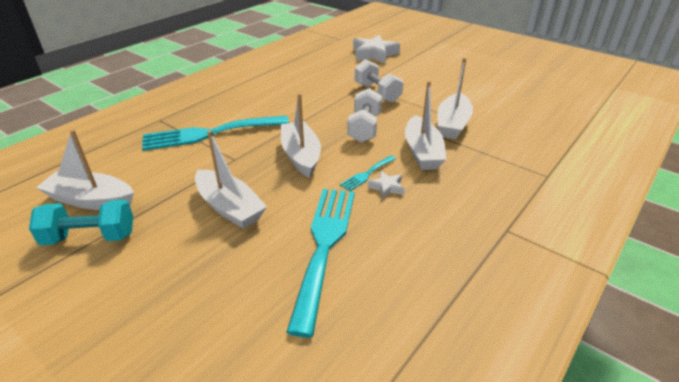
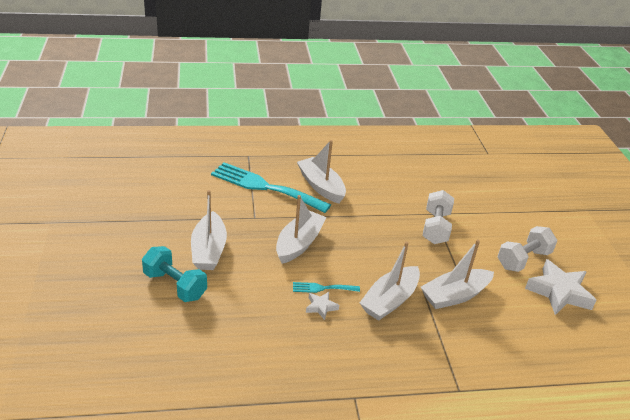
camera: 40 degrees right, 0 degrees up
turquoise dumbbell [29,200,133,245] -> turquoise dumbbell moved to [142,246,207,302]
white boat [36,130,134,210] -> white boat moved to [297,140,346,204]
turquoise fork [286,189,355,337] -> none
white dumbbell [347,88,382,143] -> white dumbbell moved to [498,226,557,272]
white star [353,35,400,63] -> white star moved to [525,259,597,315]

